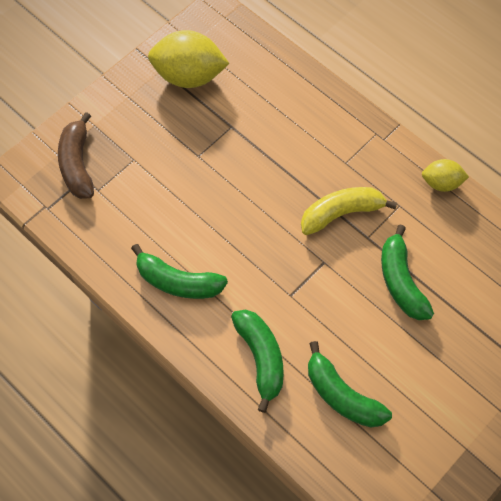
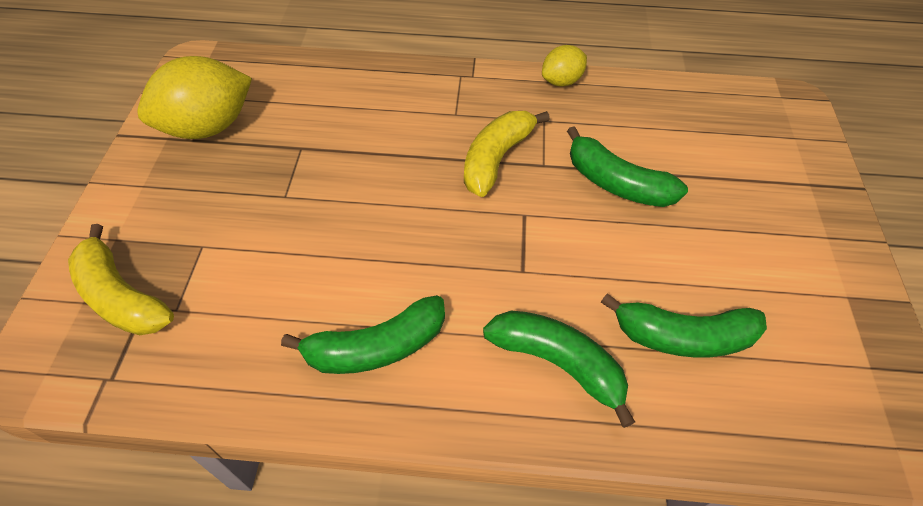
camera: 40 degrees left, 10 degrees down
brown banana [58,112,94,199] -> yellow banana [68,224,174,335]

